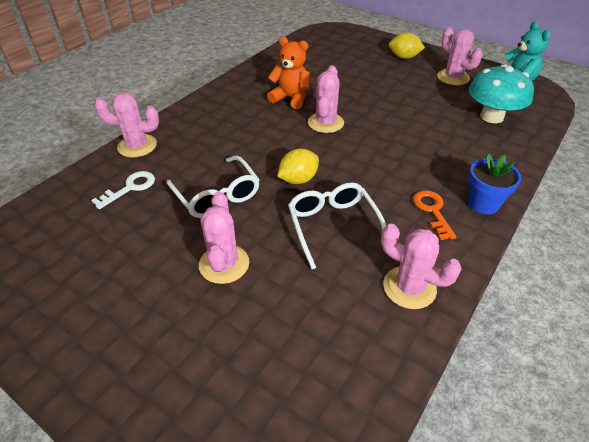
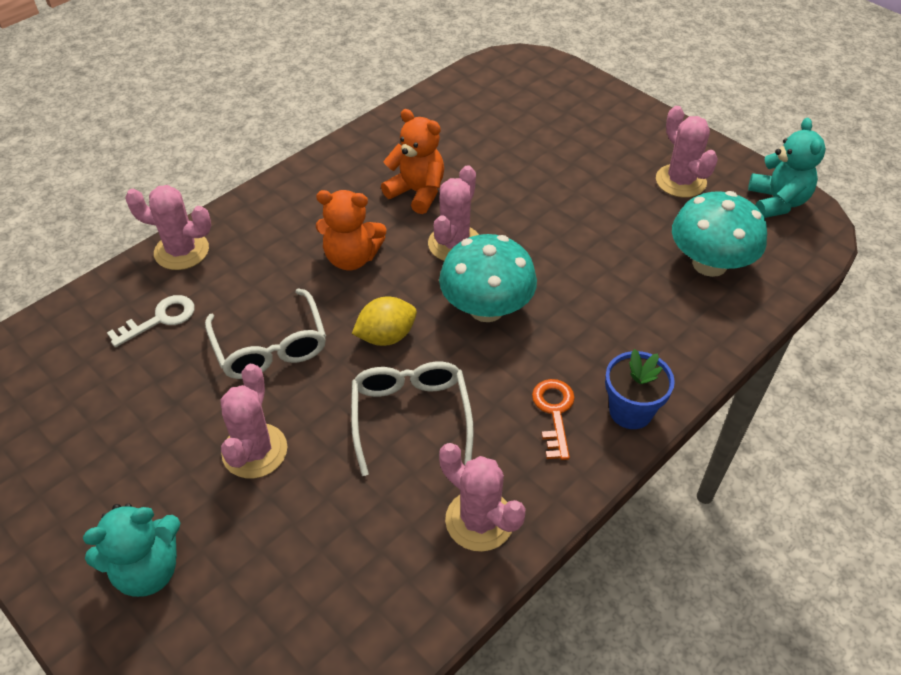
camera: 10 degrees right, 5 degrees up
yellow lemon [389,33,425,59] -> none
none -> turquoise teddy bear [83,504,181,597]
none -> orange teddy bear [316,190,386,270]
none -> turquoise mushroom [439,234,537,322]

